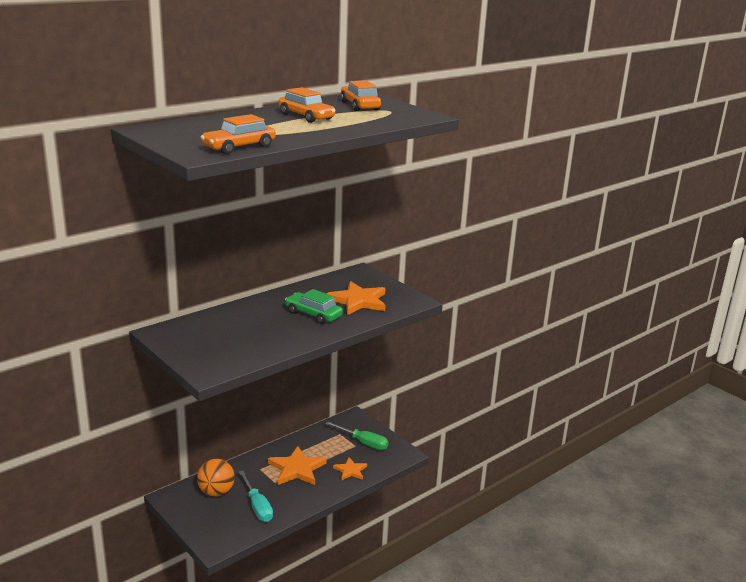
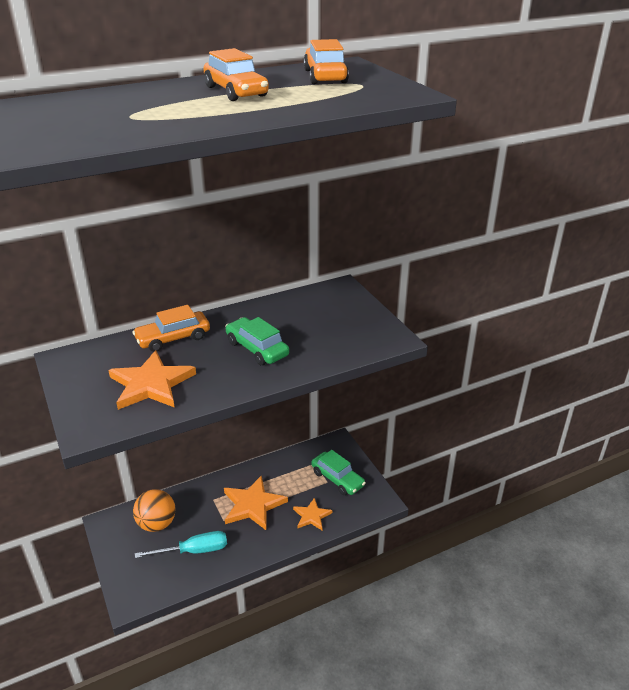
camera: 15 degrees right, 10 degrees up
orange car [201,114,276,154] -> orange car moved to [132,305,210,352]
turquoise screwdriver [239,471,273,522] -> turquoise screwdriver turned 90 degrees counterclockwise [135,531,227,558]
green screwdriver [325,421,389,450] -> green car [311,450,366,495]
orange star [326,281,386,315] -> orange star moved to [108,350,196,410]

